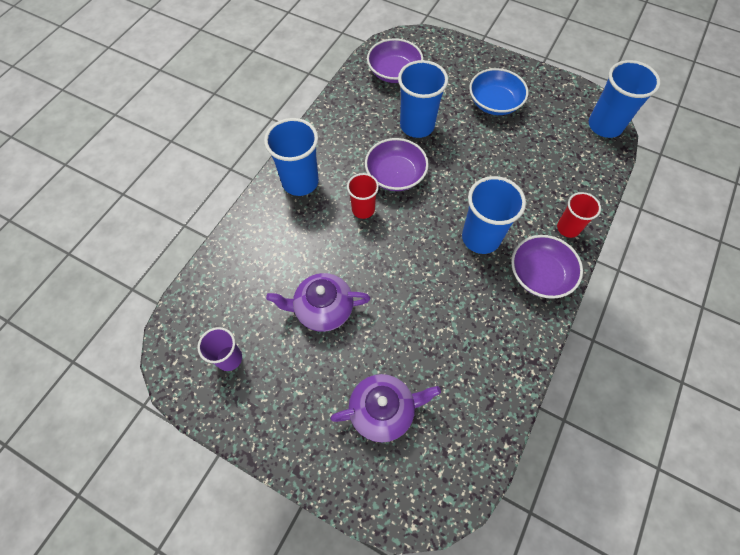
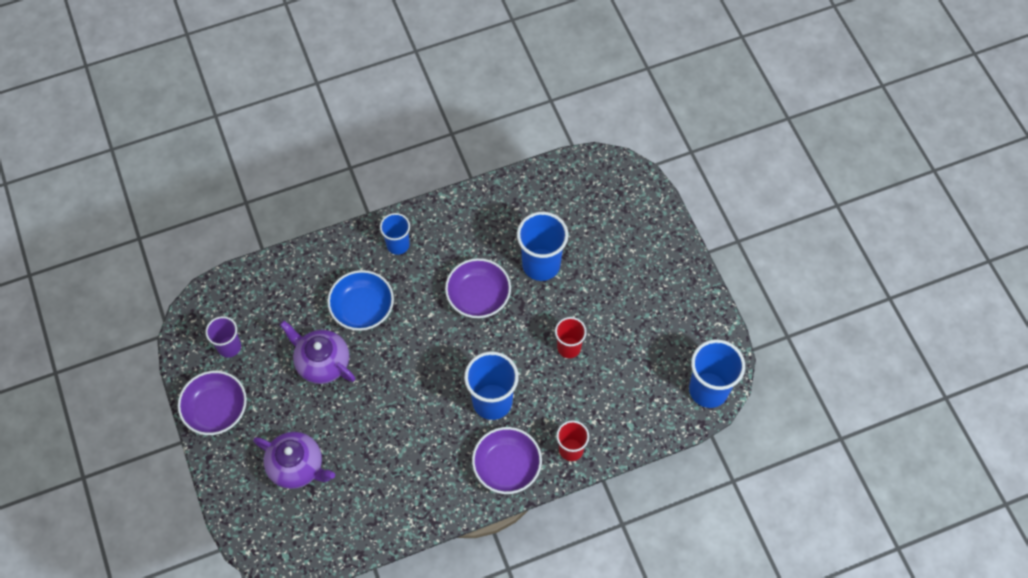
camera: 40 degrees right, 0 degrees up
blue cup [264,118,319,196] -> blue cup [380,213,410,255], size x0.61
red cup [347,173,379,219] -> red cup moved to [555,317,587,358]
purple bowl [367,38,423,83] -> purple bowl moved to [178,371,247,435]
blue bowl [469,68,528,115] -> blue bowl moved to [327,270,394,331]

